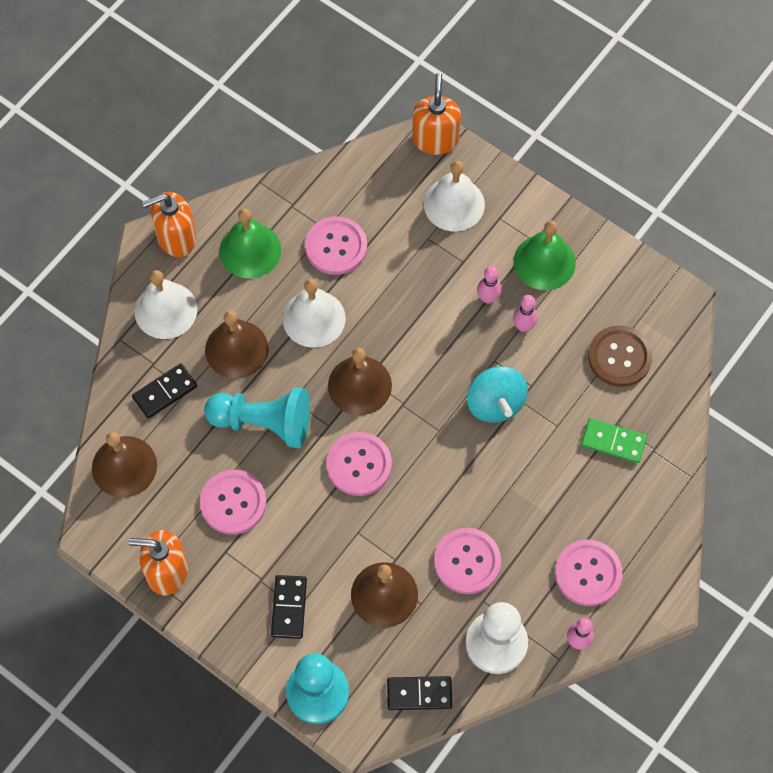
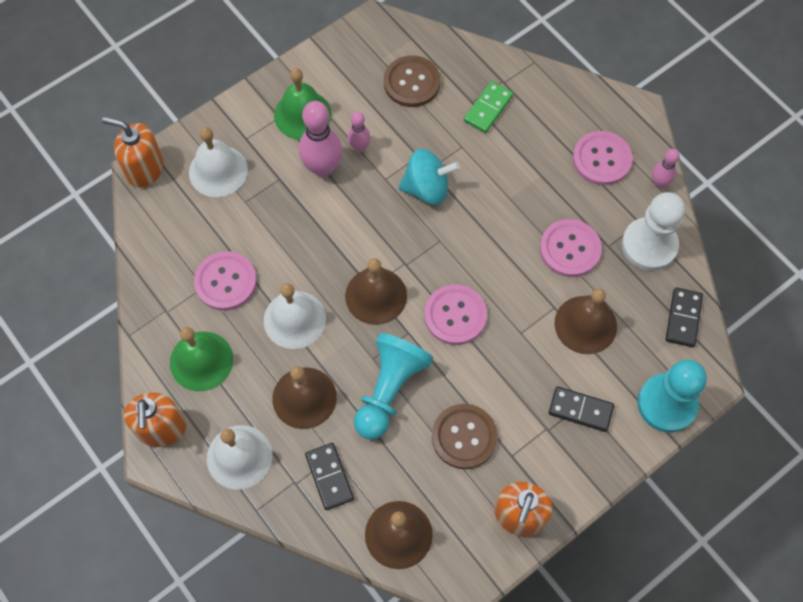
camera: 75 degrees left, 0 degrees up
pink button [200,470,266,535] -> brown button [432,404,498,469]
pink bowling pin [477,266,502,304] -> pink bowling pin [299,101,342,177], size x1.84

